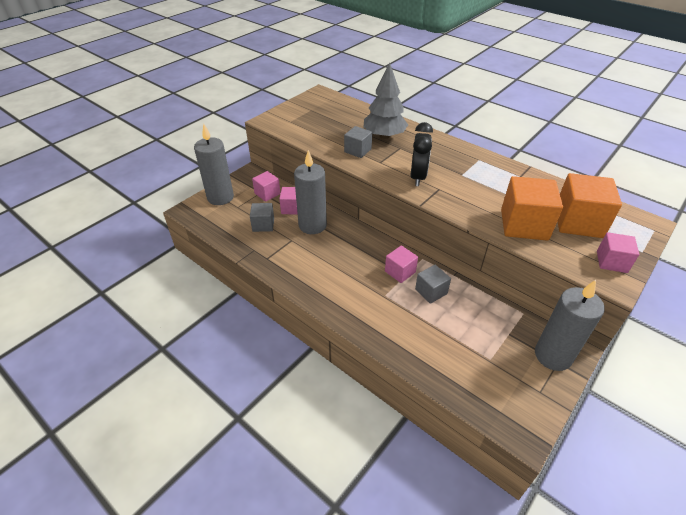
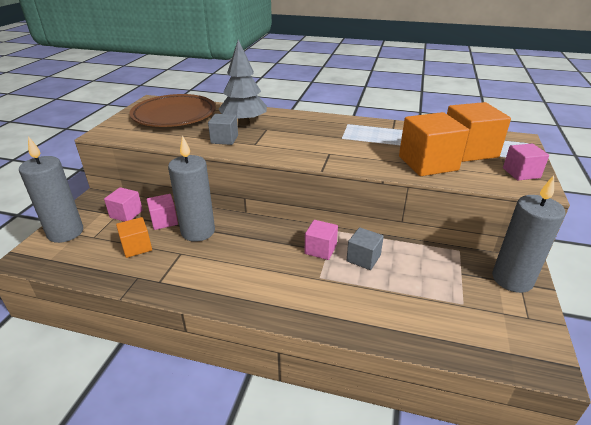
camera: 25 degrees left, 10 degrees down
grey cube [250,203,274,232] -> orange cube [116,217,152,258]
black clock [410,122,433,186] -> none
none -> brown plate [129,94,216,127]

